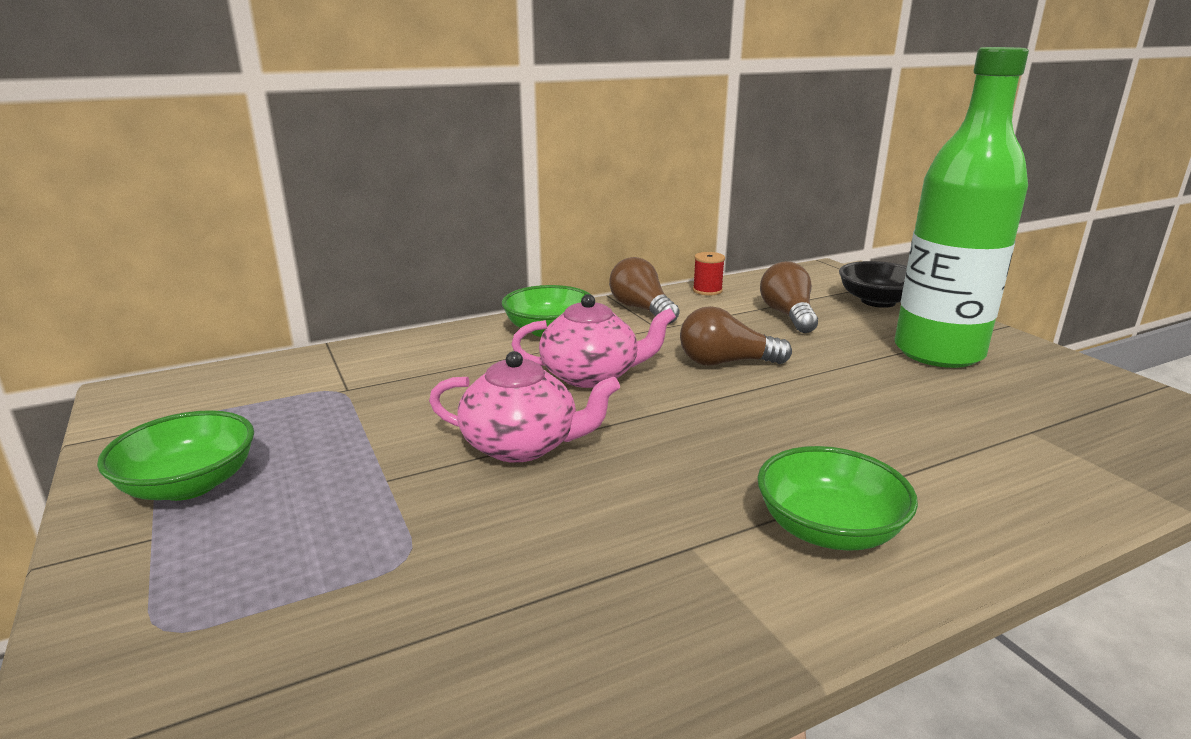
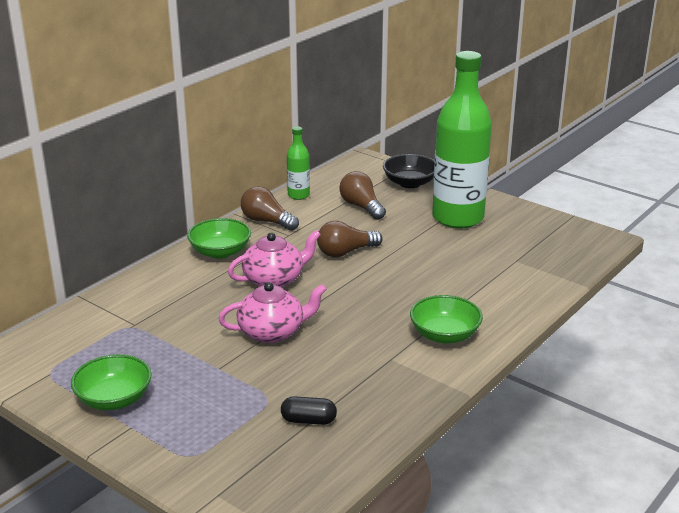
camera: 25 degrees left, 5 degrees up
red spool [693,252,725,296] -> green bottle [287,126,310,200]
none -> black capsule [281,396,337,425]

